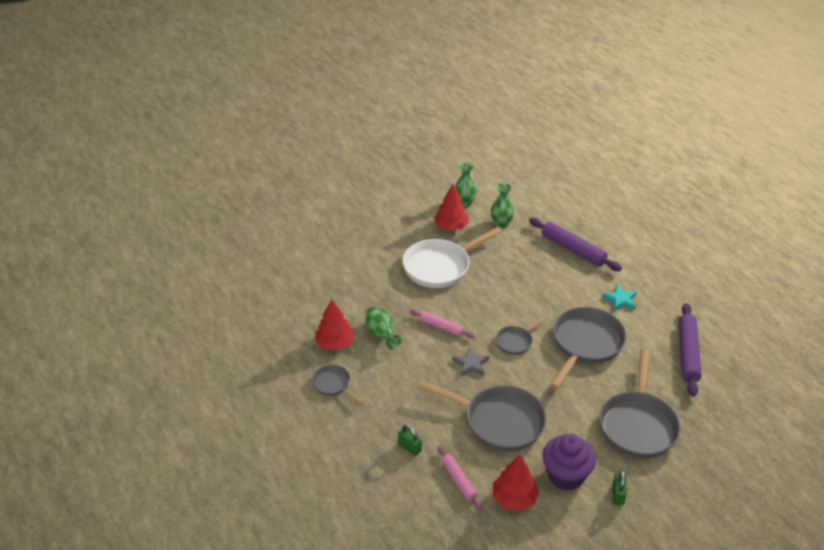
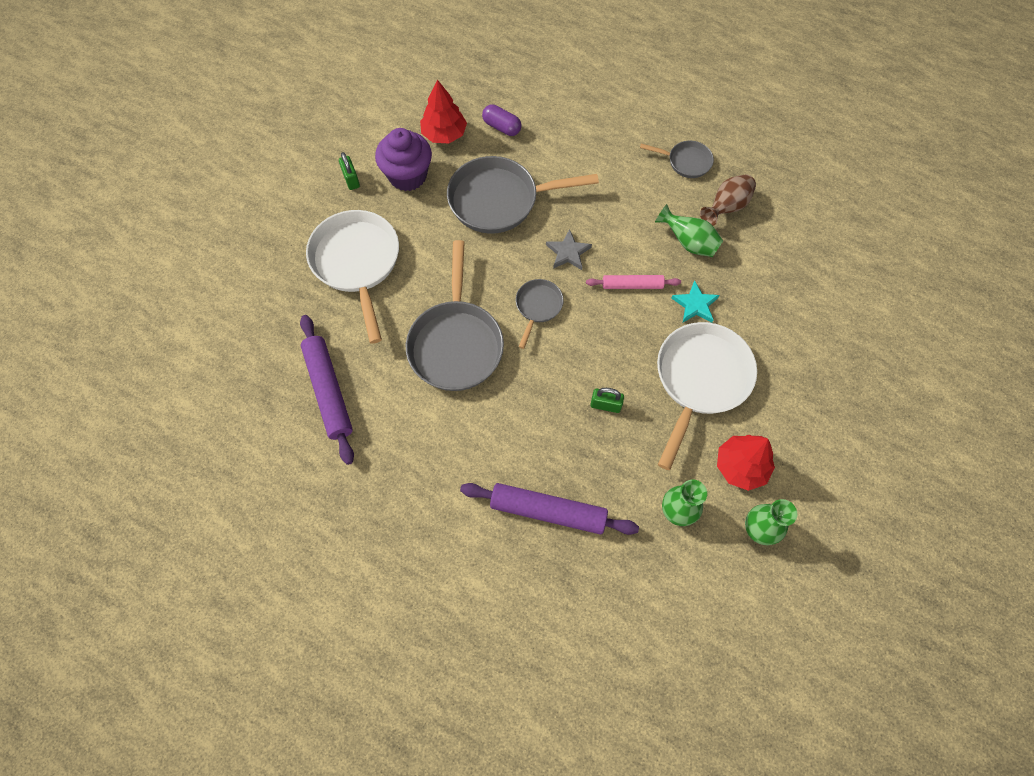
camera: 150 degrees right, 25 degrees up
red tree [315,300,355,350] -> brown vase [700,174,756,226]
green padlock [398,425,422,456] -> green padlock moved to [590,388,624,413]
pink rolling pin [438,446,482,511] -> purple capsule [482,104,522,136]
grey pan [599,349,681,458] -> white pan [306,210,399,344]
turquoise star [602,285,637,311] -> turquoise star moved to [671,280,720,323]

